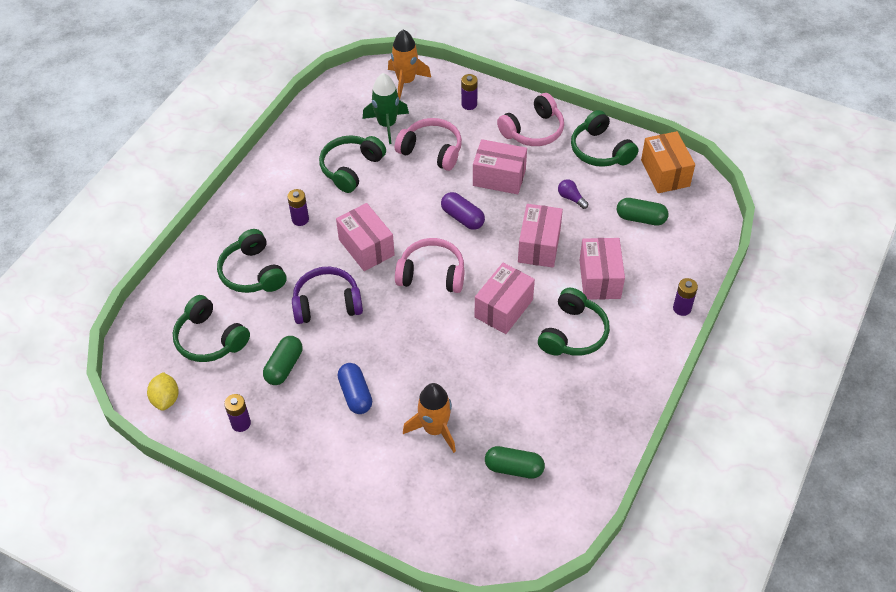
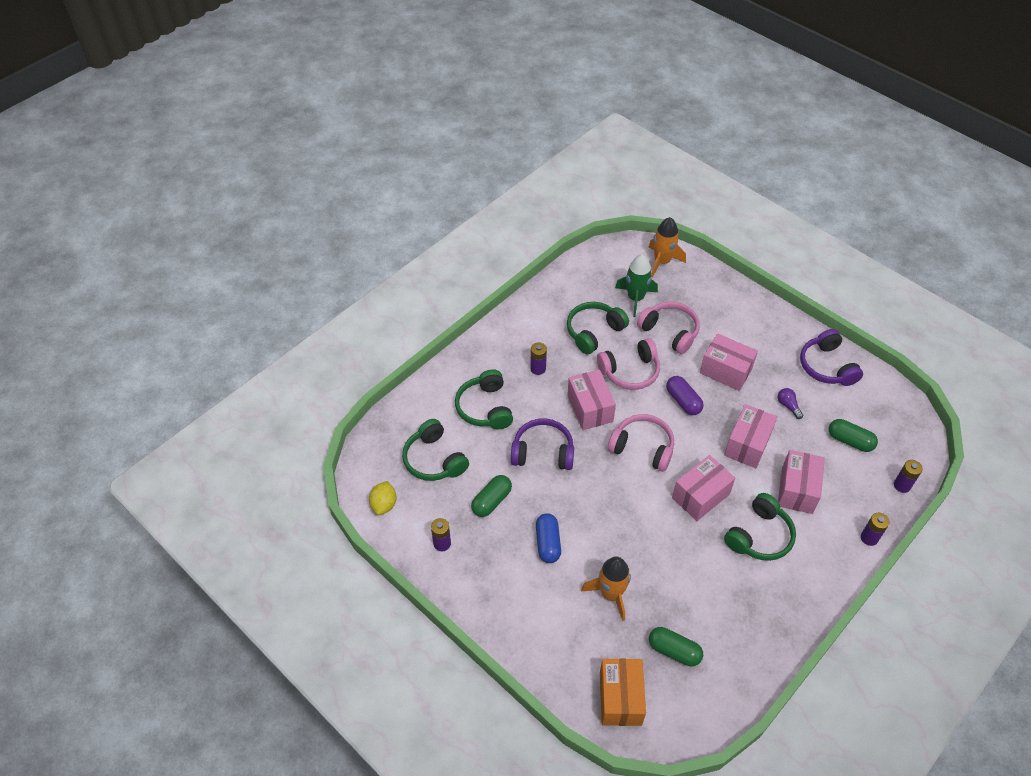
camera: 15 degrees right, 0 degrees up
purple battery [461,74,478,110] -> purple battery moved to [894,460,923,493]
pink headphones [497,93,564,146] -> pink headphones moved to [597,338,660,390]
green headphones [571,110,639,167] -> purple headphones [800,329,863,386]
orange box [641,131,695,193] -> orange box moved to [600,659,646,726]

